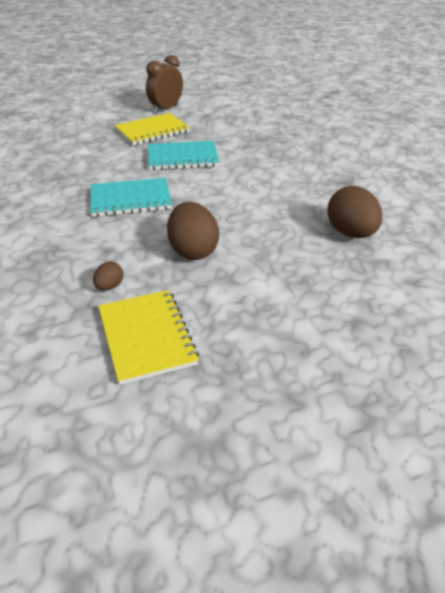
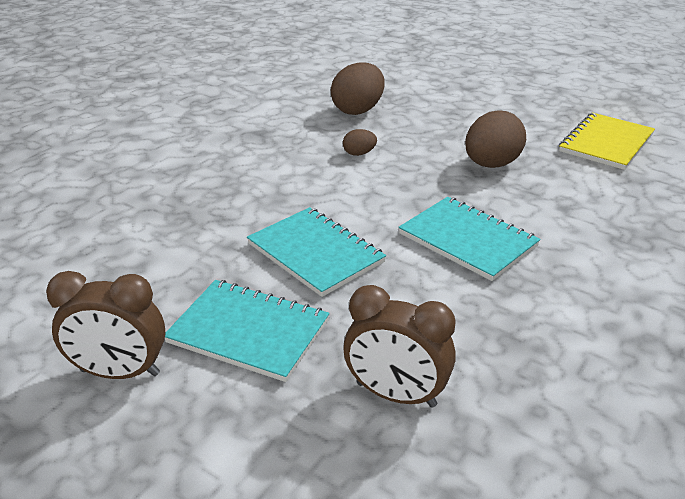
camera: 125 degrees left, 5 degrees down
brown egg [93,262,123,291] -> brown egg moved to [343,129,377,156]
yellow notebook [114,113,190,145] -> turquoise notebook [165,280,330,382]
none -> brown clock [344,285,456,408]

